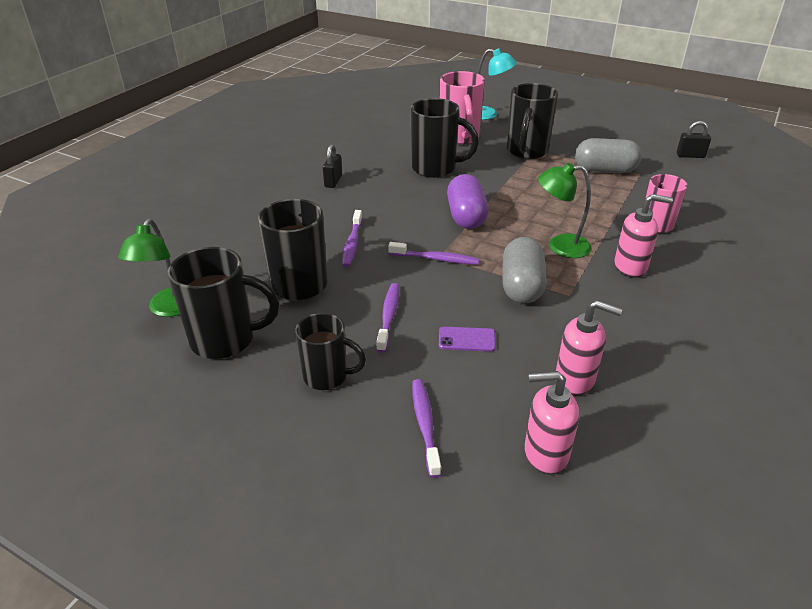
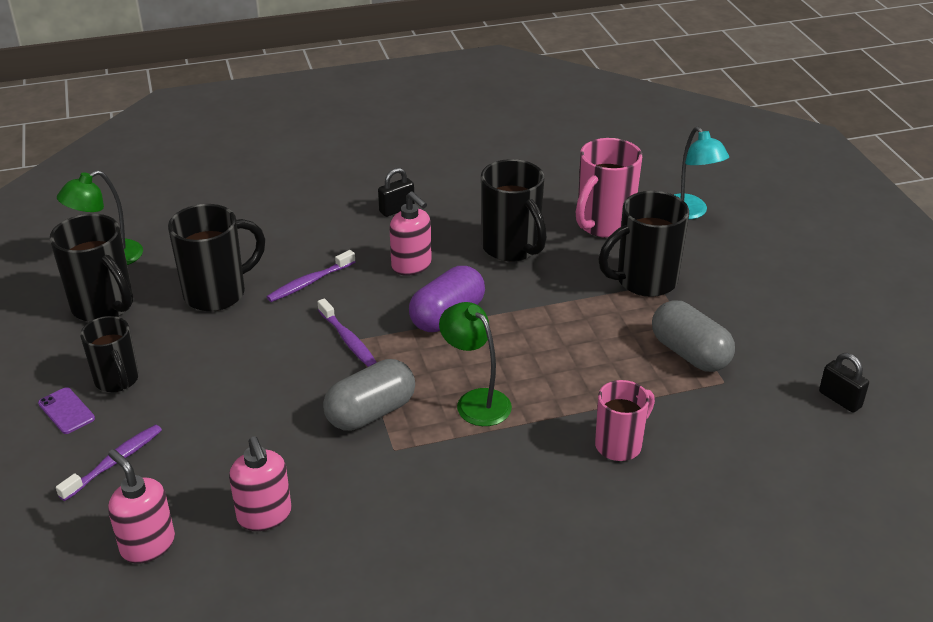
camera: 45 degrees right, 0 degrees up
purple toothbrush [376,283,399,353] -> none
purple phone [439,327,496,352] -> purple phone moved to [38,387,95,434]
pink soap dispenser [614,194,673,278] -> pink soap dispenser moved to [390,191,432,276]

